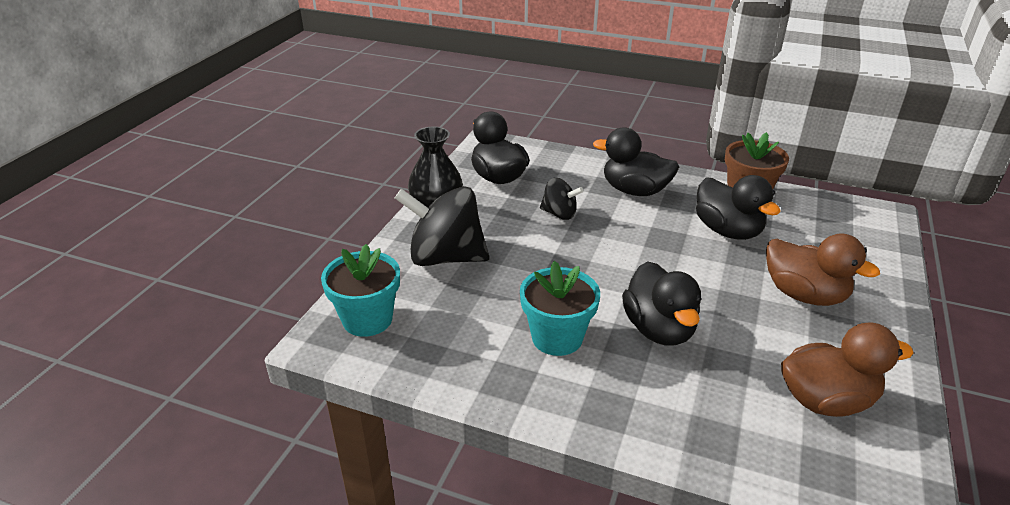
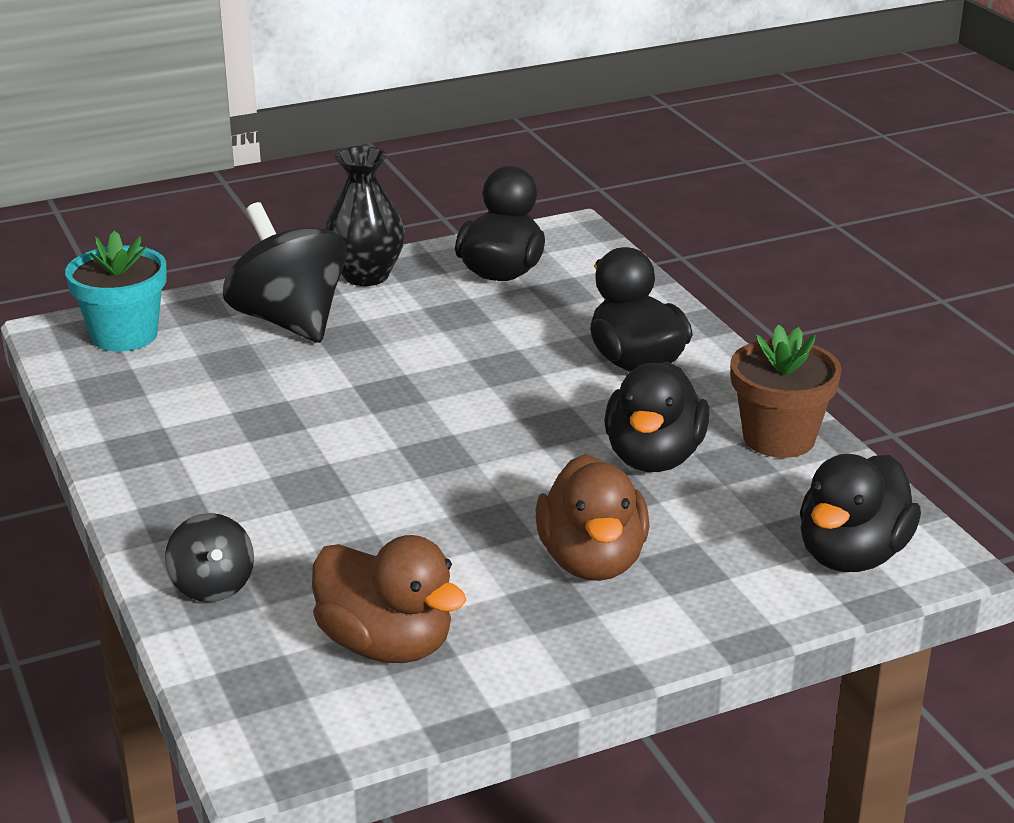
camera: 45 degrees right, 5 degrees down
turquoise flower pot [520,261,600,356] -> none
black spinning top [540,178,584,220] -> black spinning top moved to [165,513,254,602]
black duck [622,261,701,346] -> black duck moved to [800,454,921,572]

